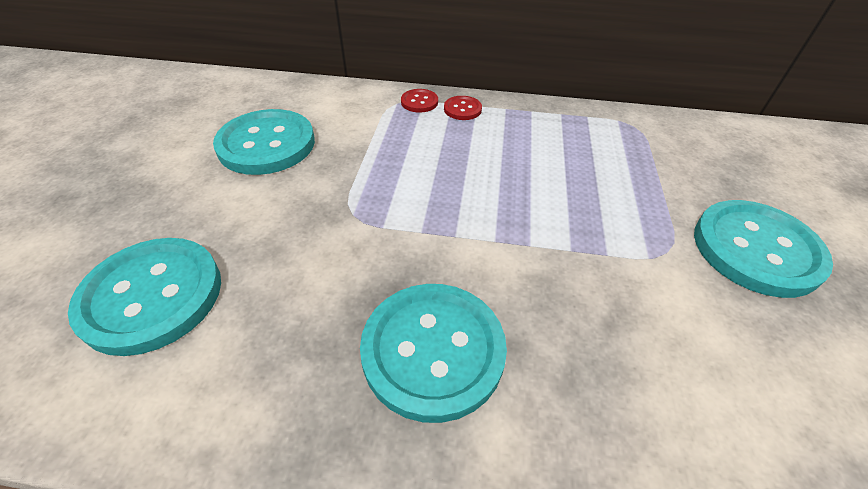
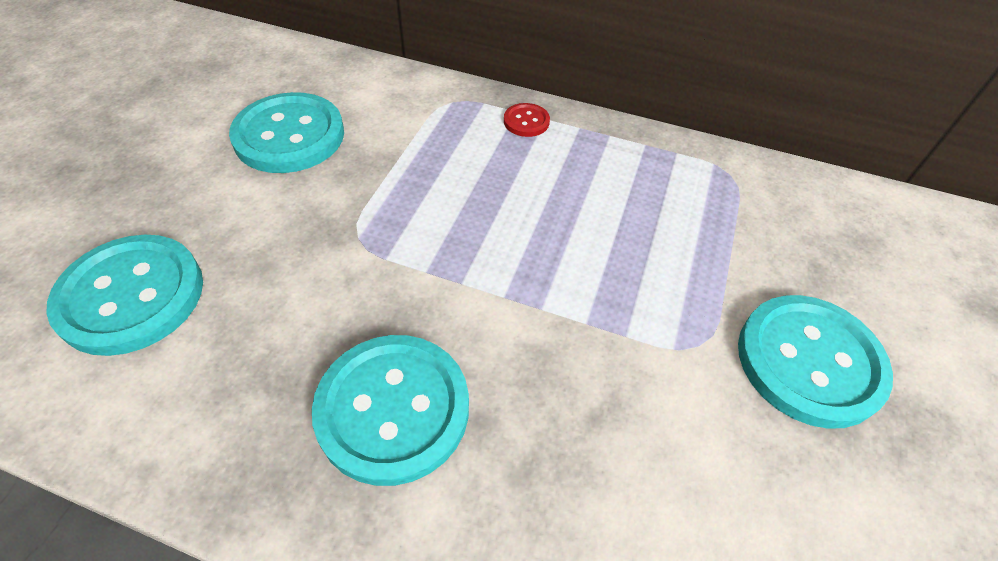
camera: 10 degrees right, 5 degrees up
red button [401,89,438,113] -> none

